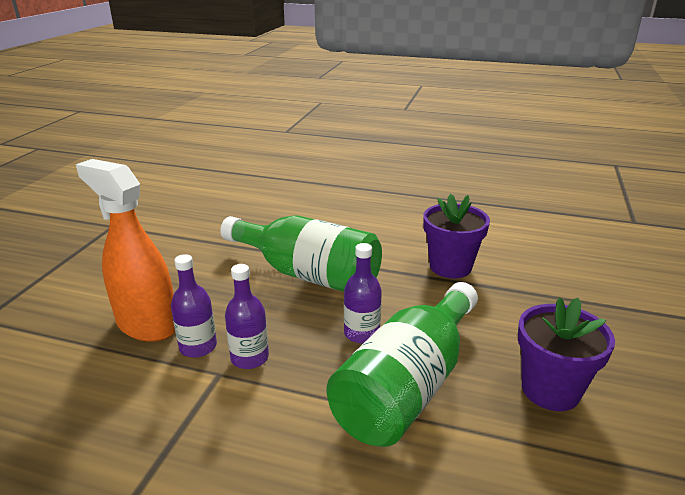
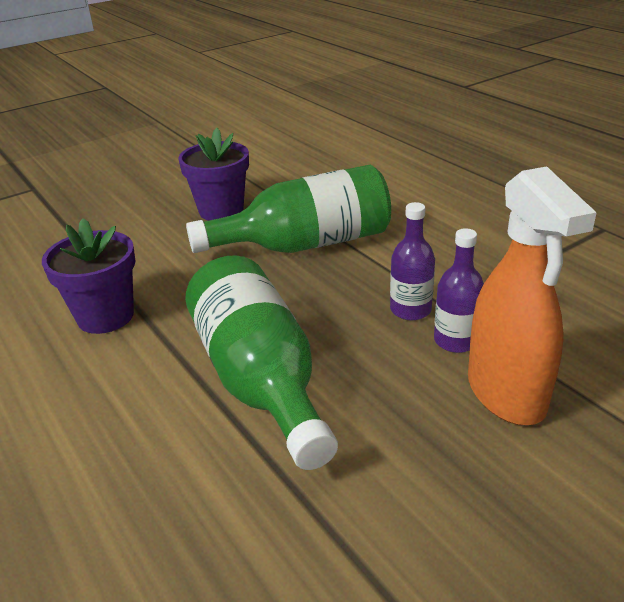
camera: 140 degrees left, 5 degrees up
purple bottle [344,243,382,344] -> none

